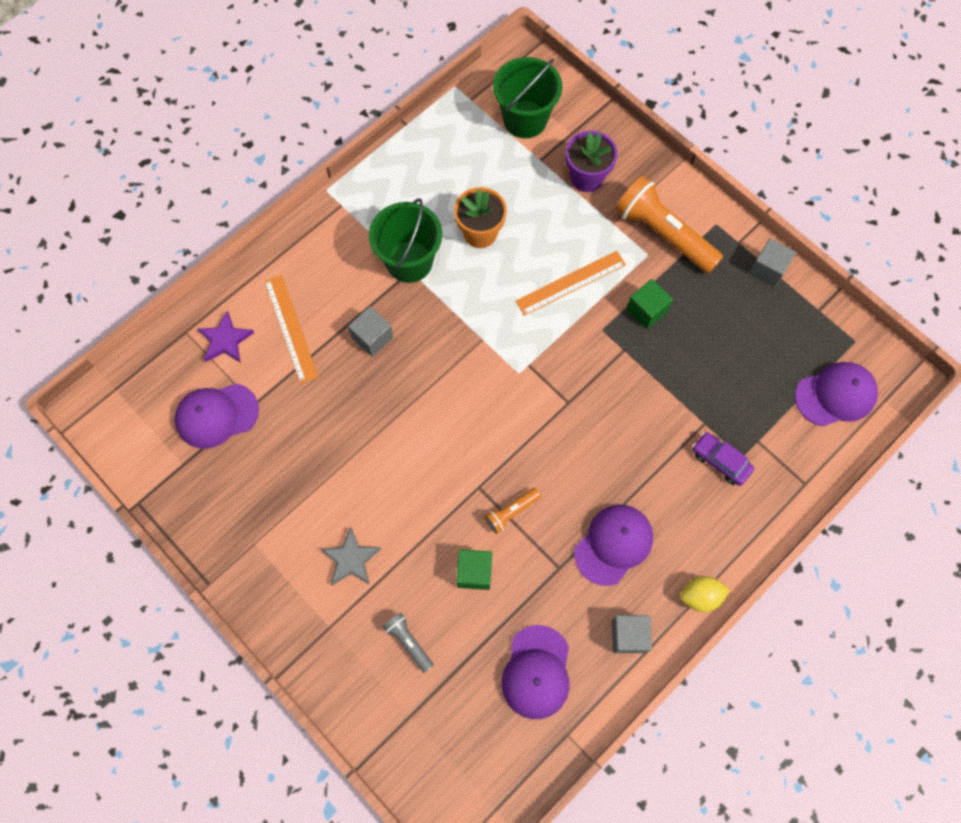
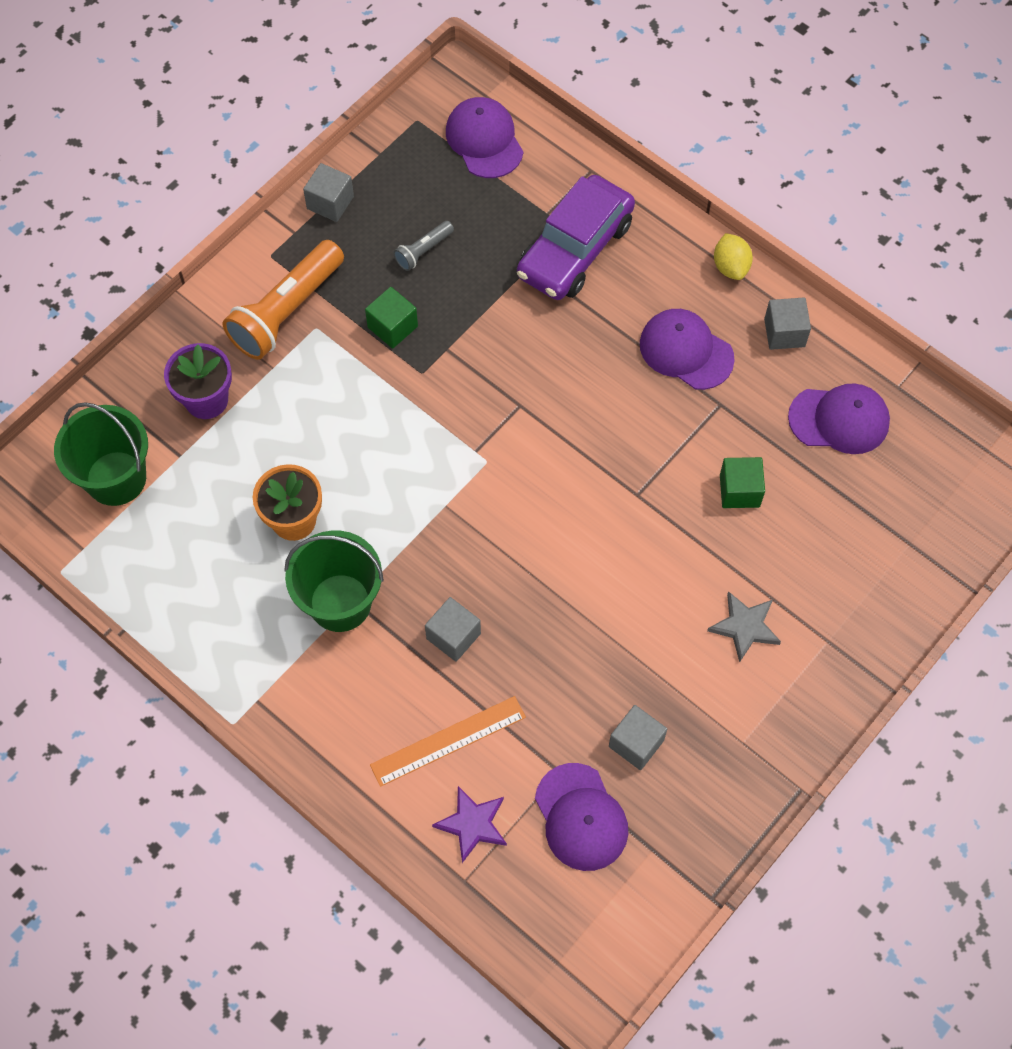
camera: 95 degrees left, 5 degrees down
grey flashlight [383,612,434,673] -> grey flashlight moved to [393,221,454,271]
orange flashlight [484,488,541,534] -> none
orange ruler [515,251,626,316] -> none
purple car [693,432,754,486] -> purple car [517,175,635,300], size x2.03
none -> grey cube [609,705,667,770]

